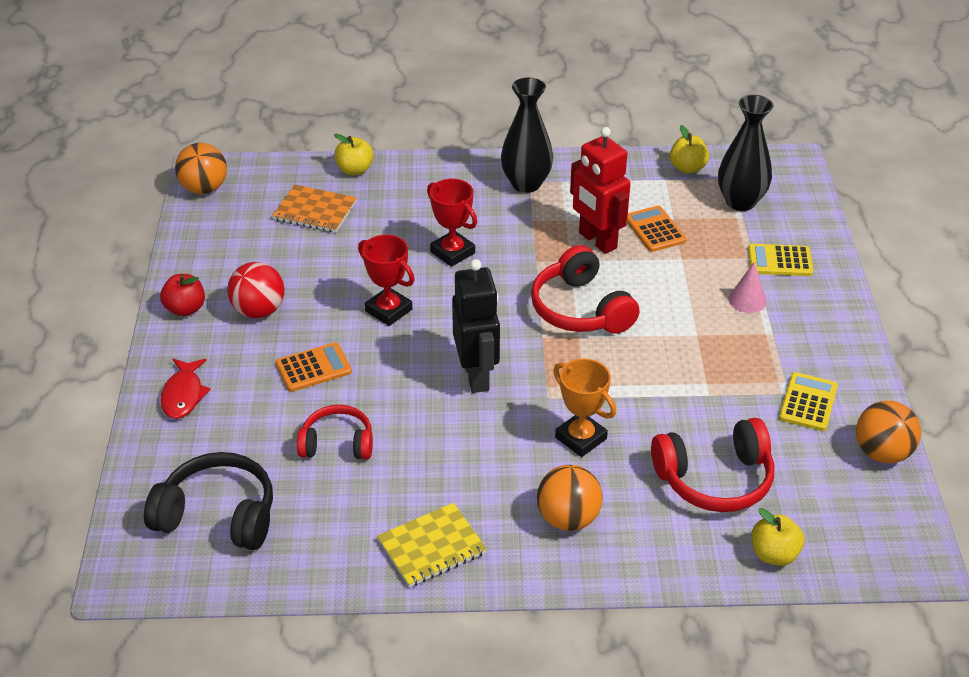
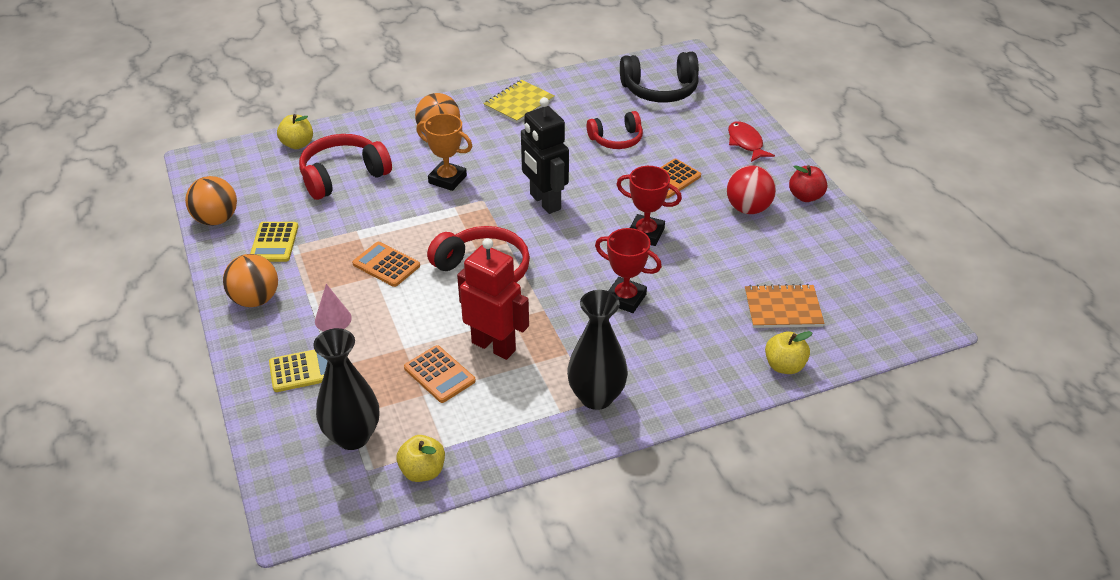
camera: 160 degrees right, 0 degrees up
orange ball [175,143,227,194] -> orange ball moved to [223,254,278,307]
none -> orange calculator [352,242,420,287]

